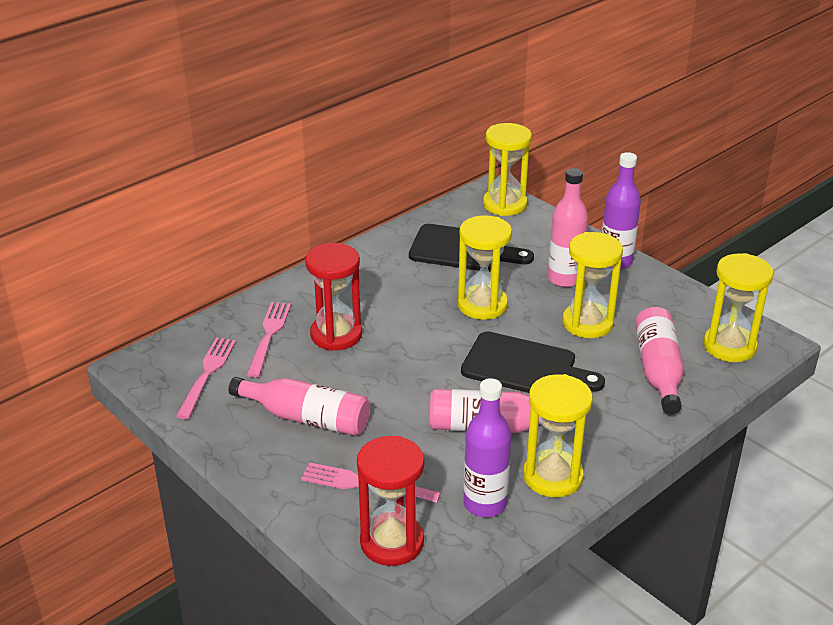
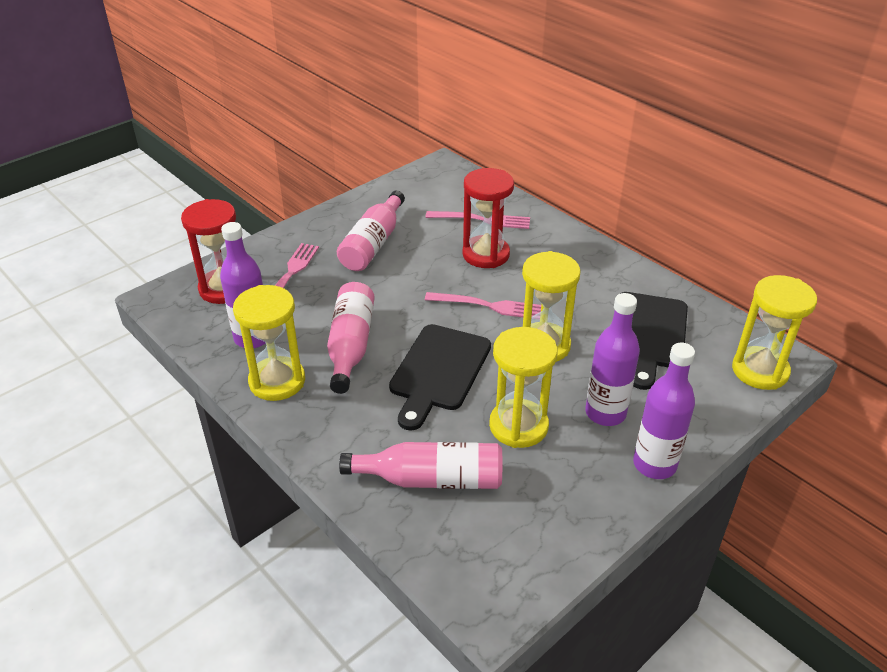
camera: 90 degrees right, 5 degrees up
pink fork [176,338,236,419] -> pink fork moved to [425,292,541,317]
pink bottle [548,168,588,287] -> purple bottle [585,293,640,426]
yellow hourglass [703,253,774,362] -> none

